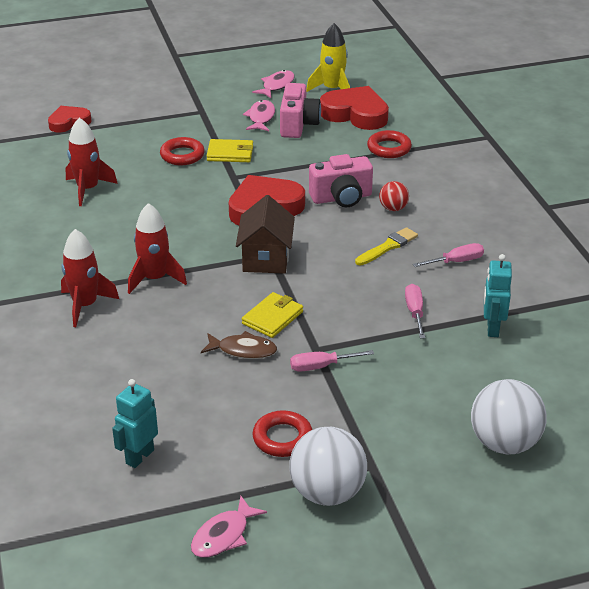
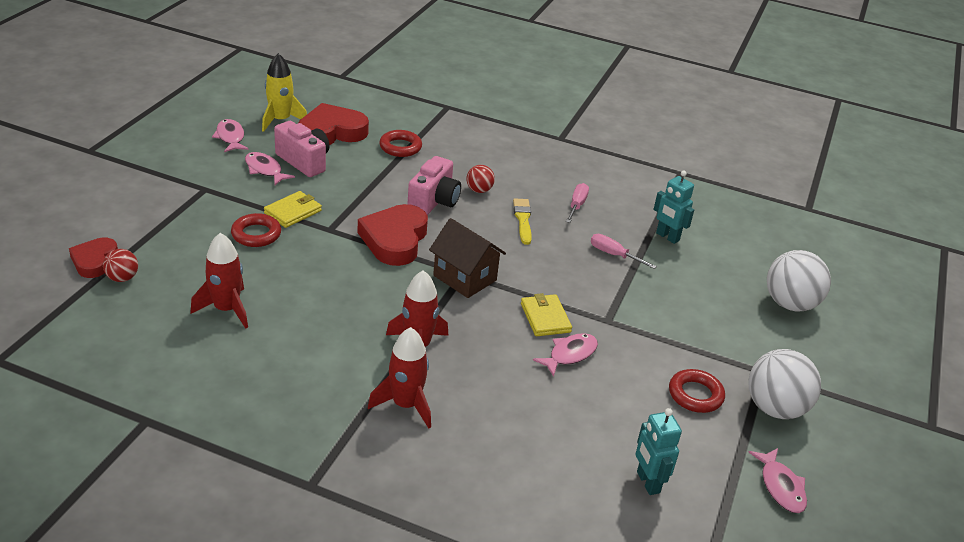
camera: 55 degrees left, 0 degrees up
brown fish [201,331,277,359] -> pink fish [533,333,598,377]
pink screwdriver [290,350,374,372] -> none
none -> red ball [103,249,138,282]

